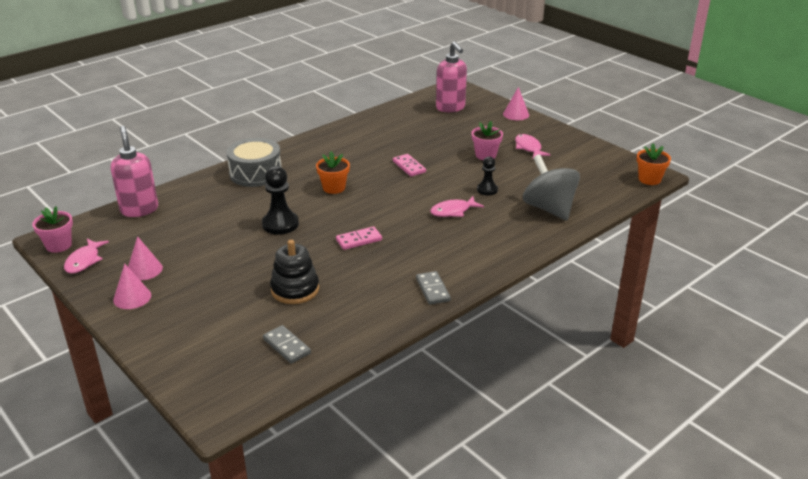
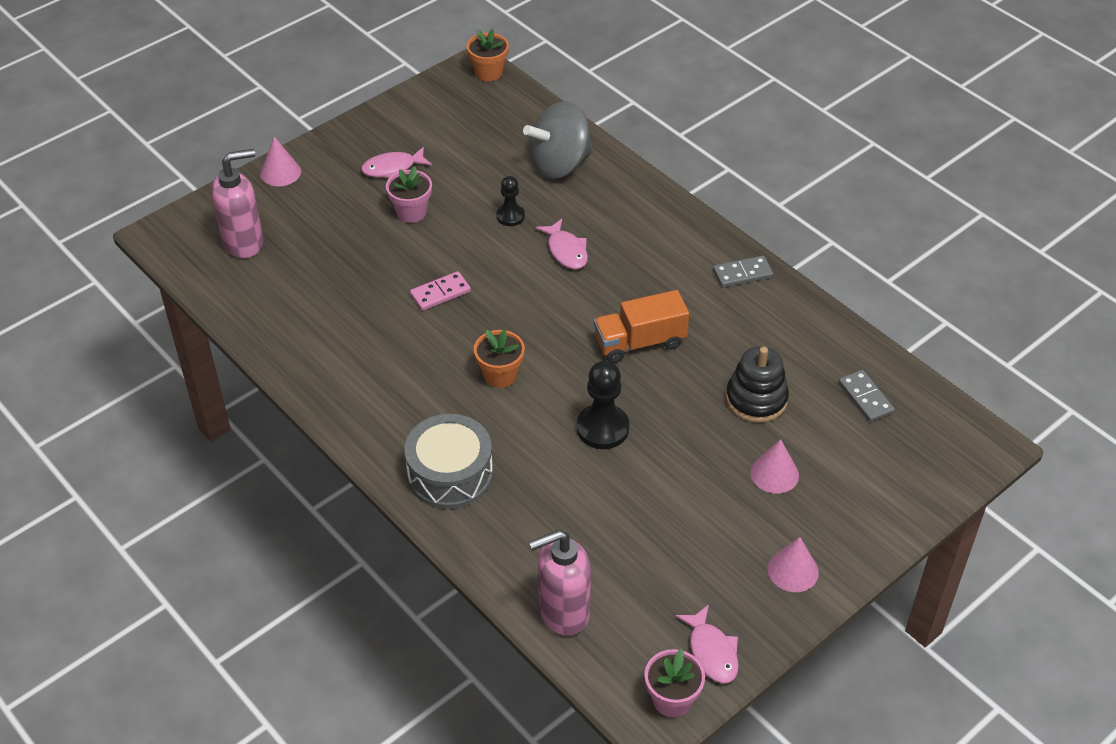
camera: 90 degrees left, 15 degrees up
pink fish [64,239,109,273] -> pink fish turned 60 degrees clockwise [675,605,739,683]
pink cone [128,236,163,280] -> pink cone moved to [750,439,799,494]
grey domino [263,325,311,364] -> grey domino turned 75 degrees counterclockwise [839,370,895,422]
pink domino [336,226,382,250] -> orange truck [594,290,689,363]

